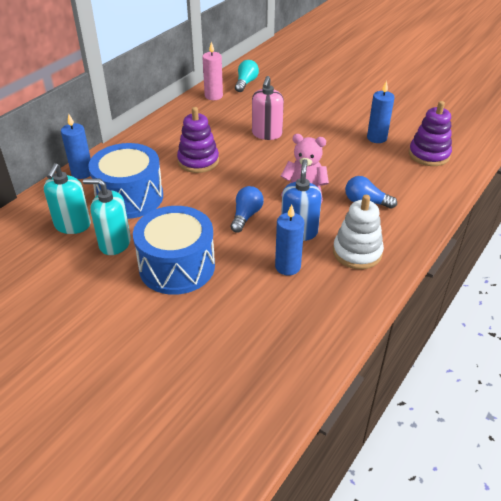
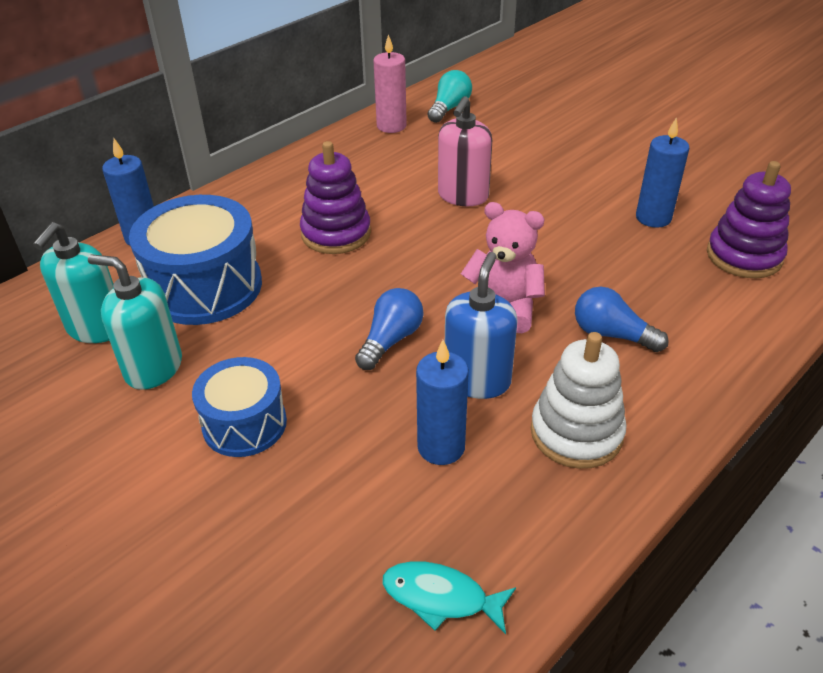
camera: 10 degrees right, 0 degrees up
blue drum [133,206,215,295] -> blue drum [192,357,287,457], size x0.62
none -> turquoise fish [382,561,516,634]

